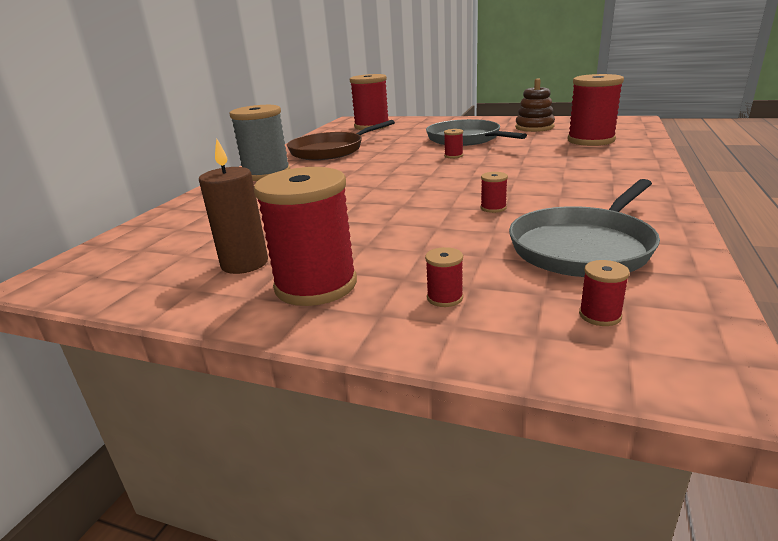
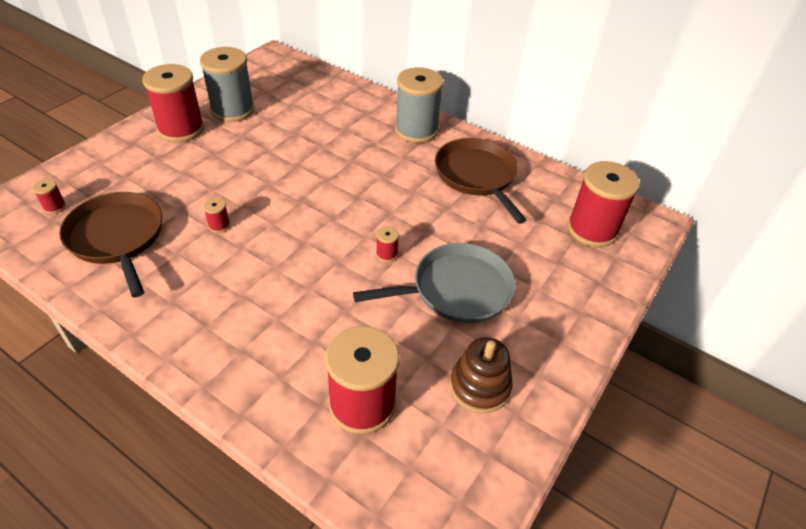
camera: 100 degrees right, 20 degrees up
brown candle [199,139,268,274] -> grey spool [200,47,254,122]
red spool [425,247,463,307] -> none
grey pan [509,179,660,277] -> brown pan [59,192,162,298]

